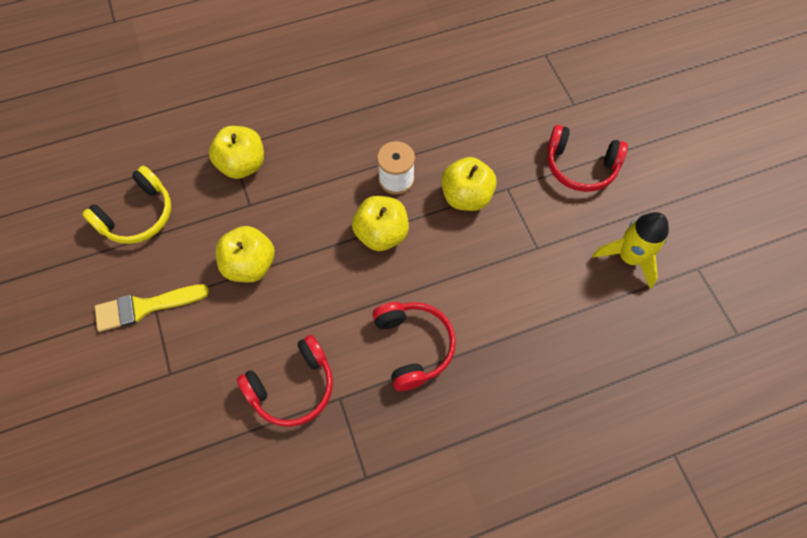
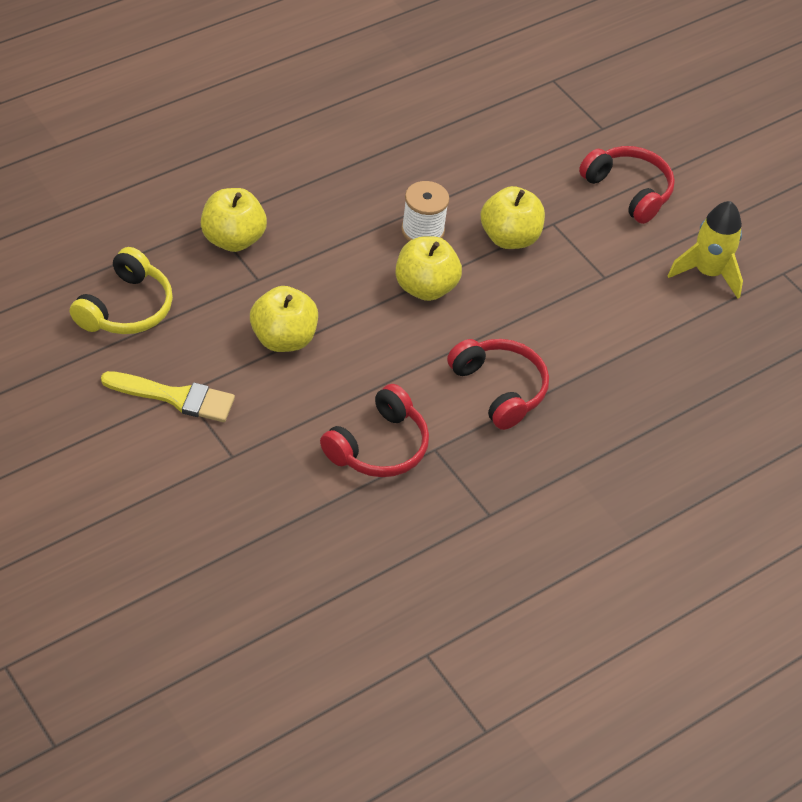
camera: 20 degrees left, 15 degrees down
yellow brush [95,284,209,332] -> yellow brush turned 135 degrees counterclockwise [101,371,235,422]
red headphones [547,125,628,192] -> red headphones turned 135 degrees counterclockwise [579,146,675,224]

